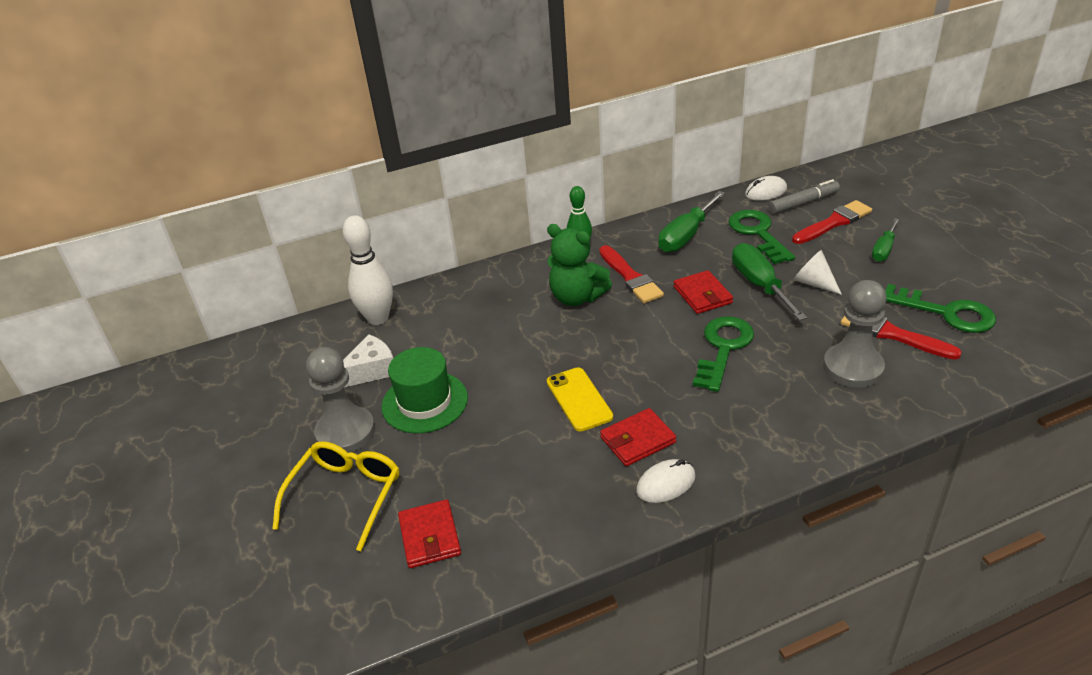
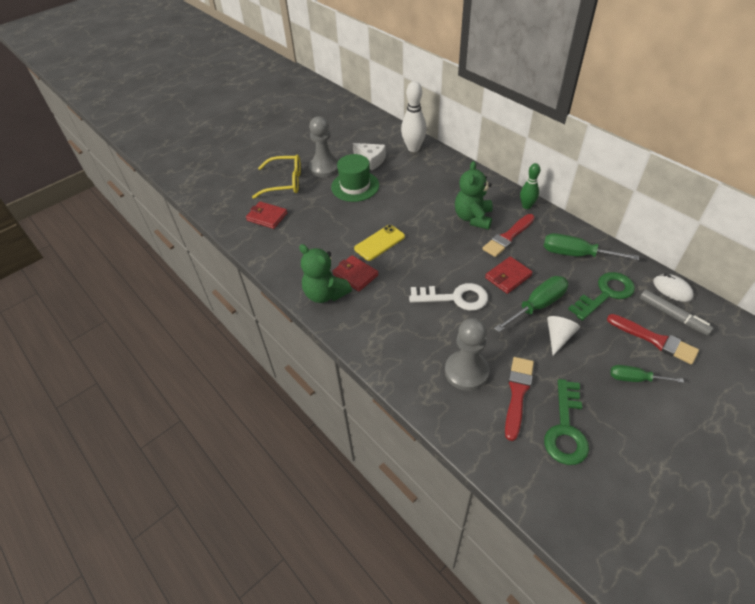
camera: 70 degrees right, 10 degrees up
red wallet [398,499,461,568] -> red wallet turned 60 degrees clockwise [246,201,288,229]
white mouse [636,459,696,503] -> green teddy bear [299,244,352,303]
green key [693,316,754,392] -> white key [409,283,488,311]

